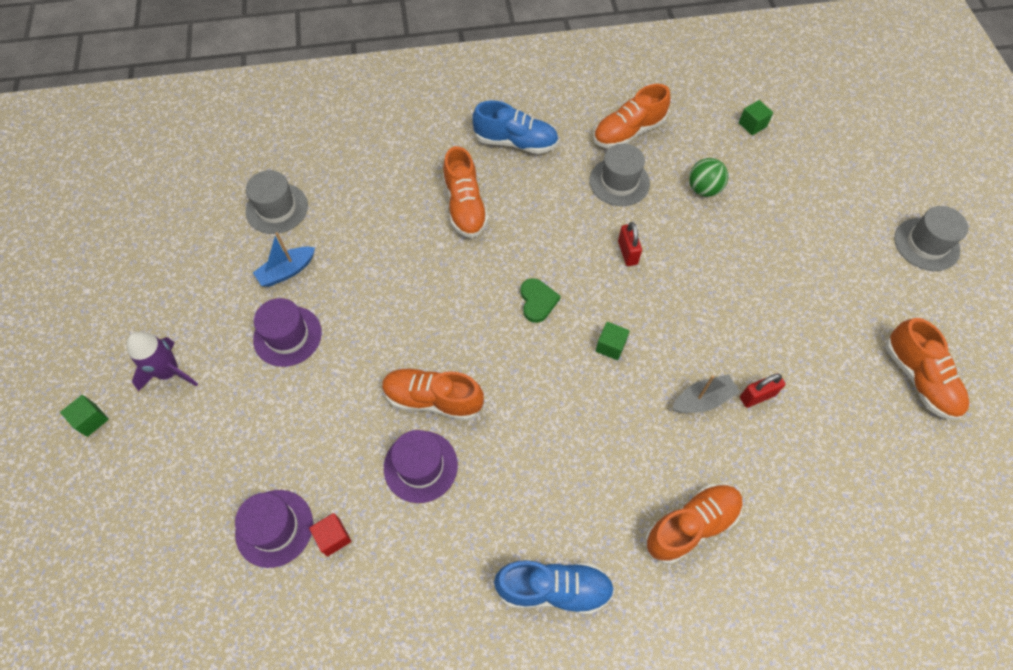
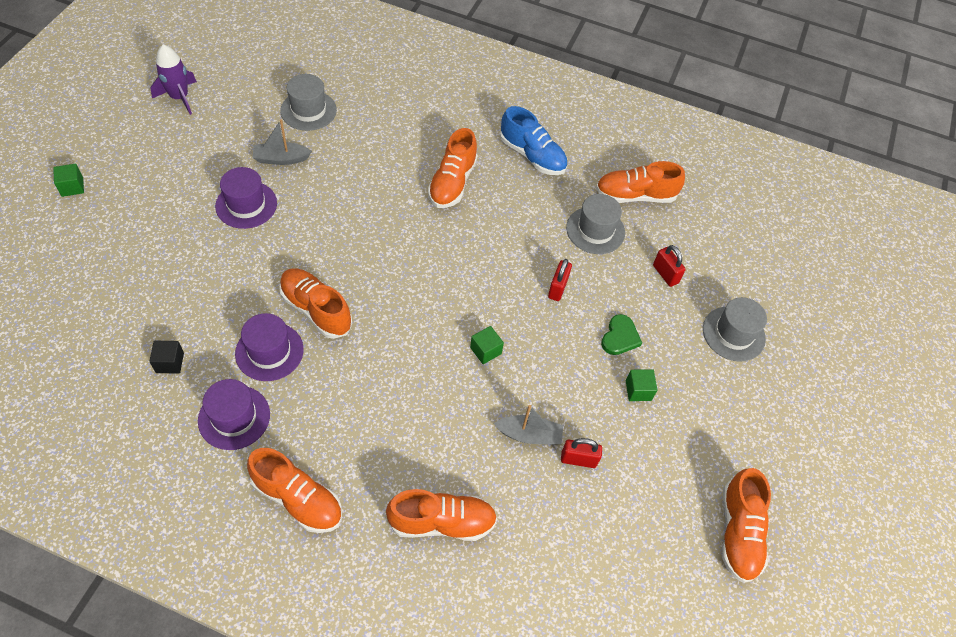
camera: 25 degrees right, 5 degrees down
purple rocket [126,332,198,391] -> purple rocket moved to [150,44,197,115]
purple hat [235,490,313,568] -> purple hat moved to [198,379,270,450]
blue boat [253,232,315,287] -> grey boat [252,119,312,165]
red cube [309,513,351,557] -> black cube [149,341,184,374]
blue shoe [494,560,614,614] -> orange shoe [247,448,342,533]
green heart [520,278,561,323] -> green heart moved to [601,314,642,355]
green ball [689,158,728,197] -> red padlock [653,245,686,287]
green cube [739,100,773,135] -> green cube moved to [626,369,657,401]
grey hat [894,206,968,271] -> grey hat moved to [703,297,767,362]

